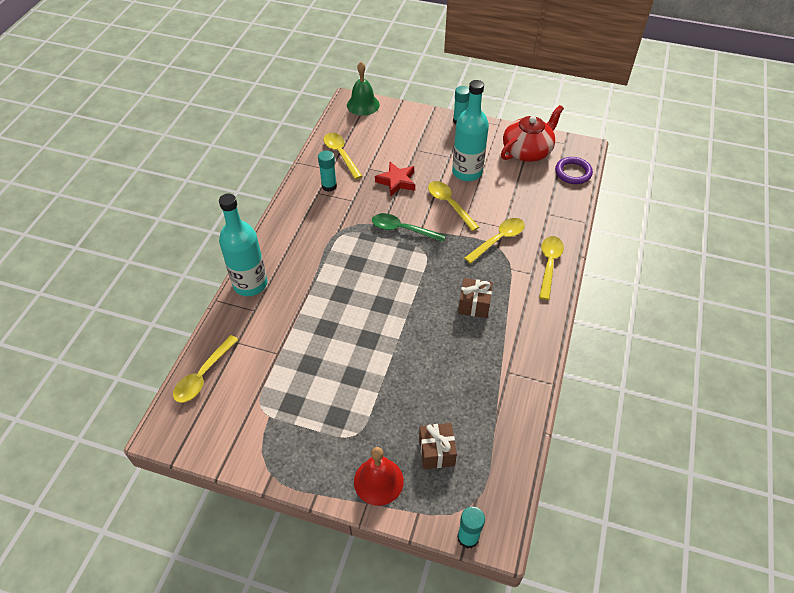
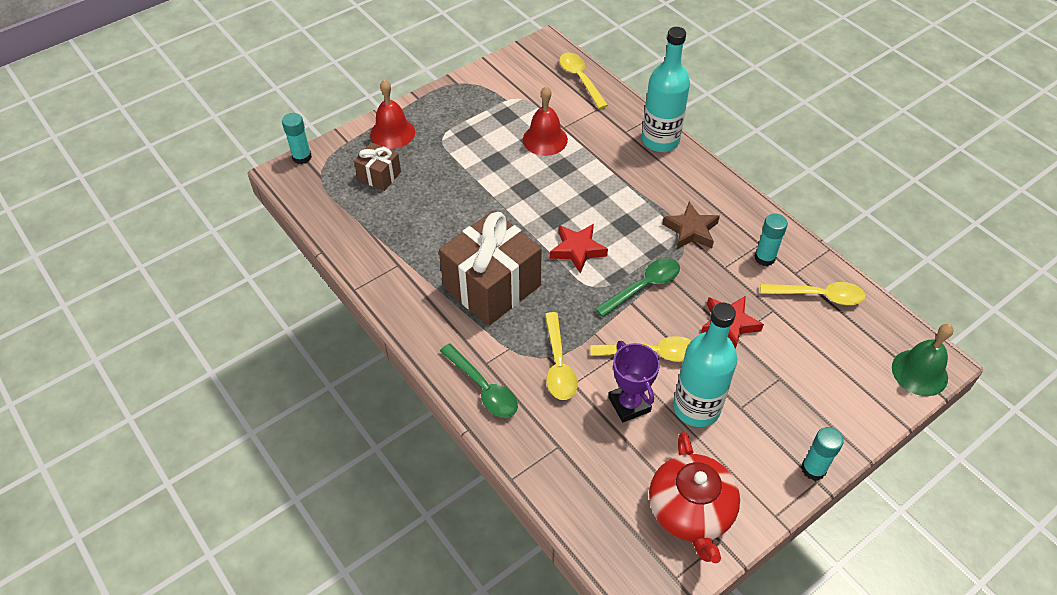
camera: 125 degrees right, 0 degrees up
brown gift [458,278,493,318] -> brown gift [439,211,542,326], size x2.03
yellow spoon [539,236,564,300] -> green spoon [440,343,518,418]
purple ring [555,157,593,184] -> none
none -> red bell [523,86,568,156]
none -> red star [550,224,608,274]
none -> purple trophy [609,341,660,422]
none -> brown star [662,202,720,249]

